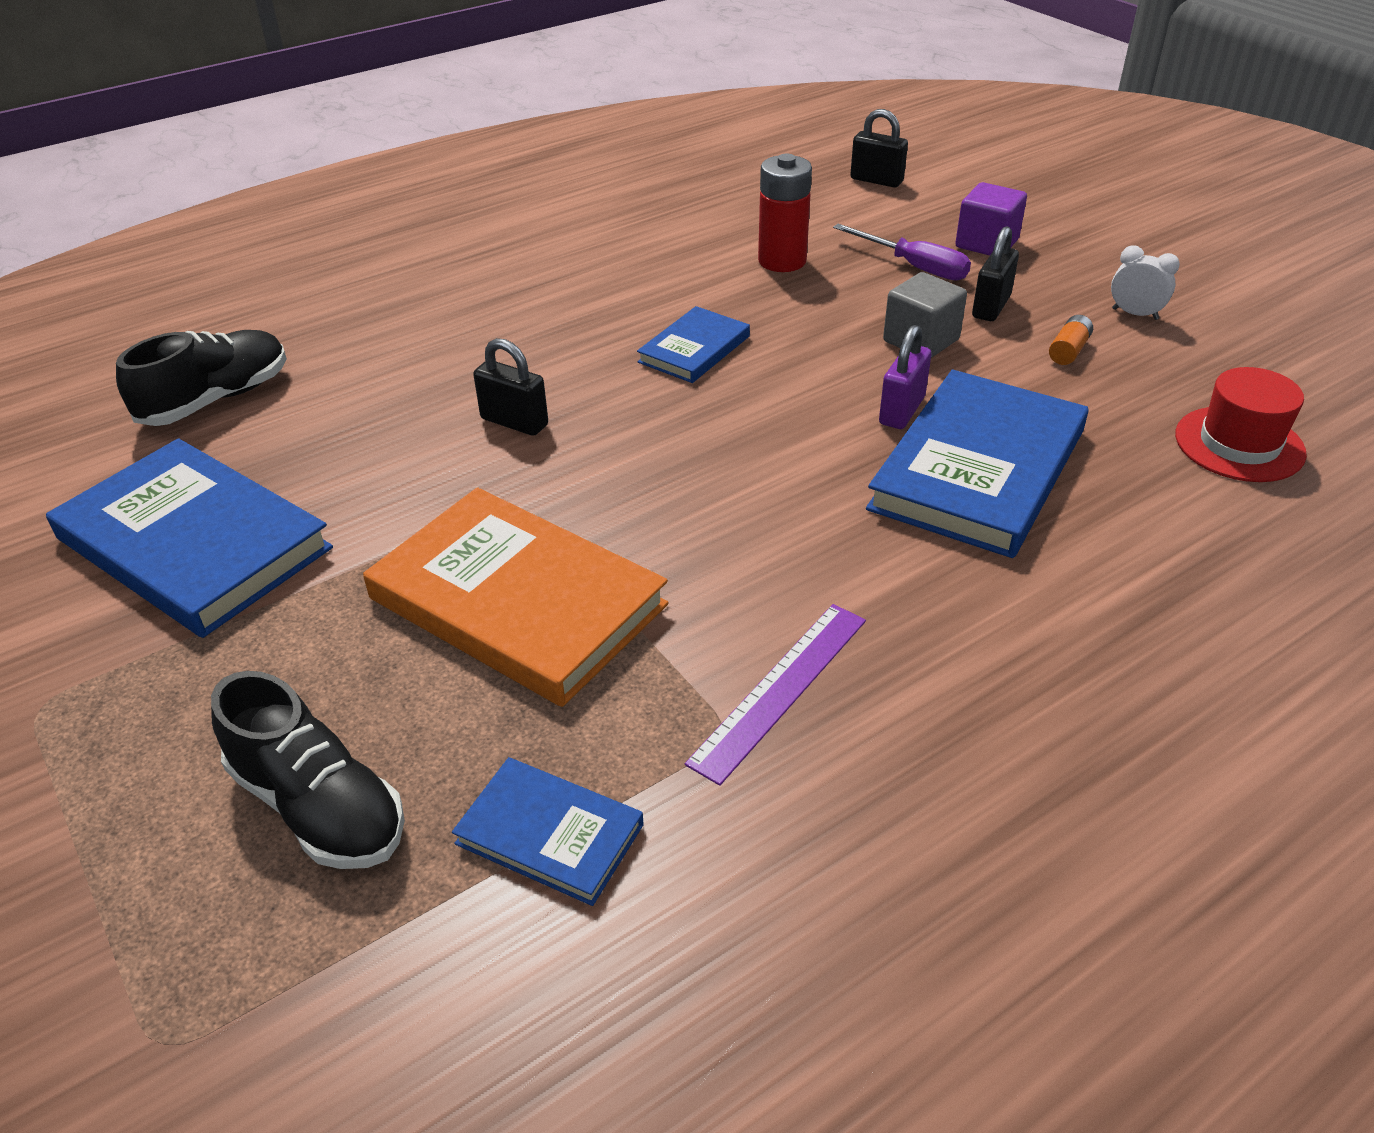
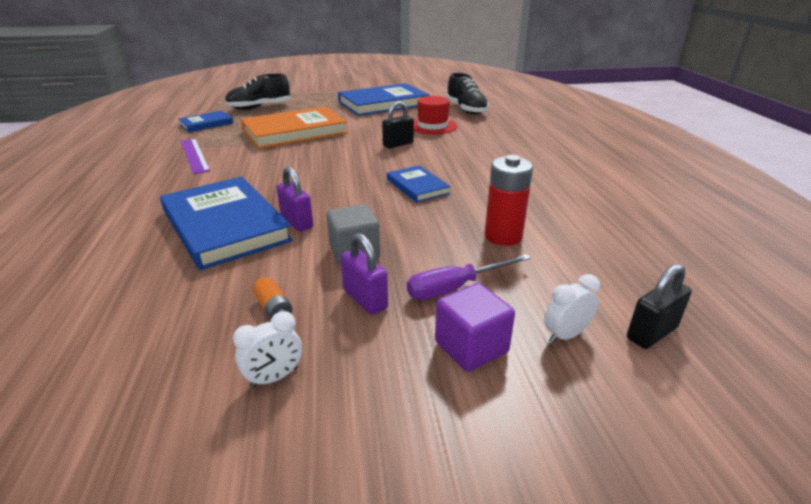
camera: 115 degrees right, 10 degrees down
black padlock [972,226,1019,321] -> purple padlock [341,233,388,315]
red hat [1175,367,1307,482] -> red hat moved to [414,96,457,134]
none -> white clock [544,274,600,343]

